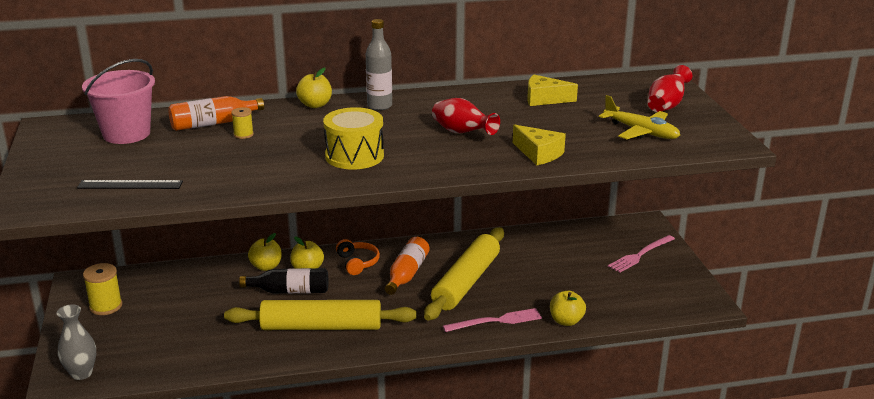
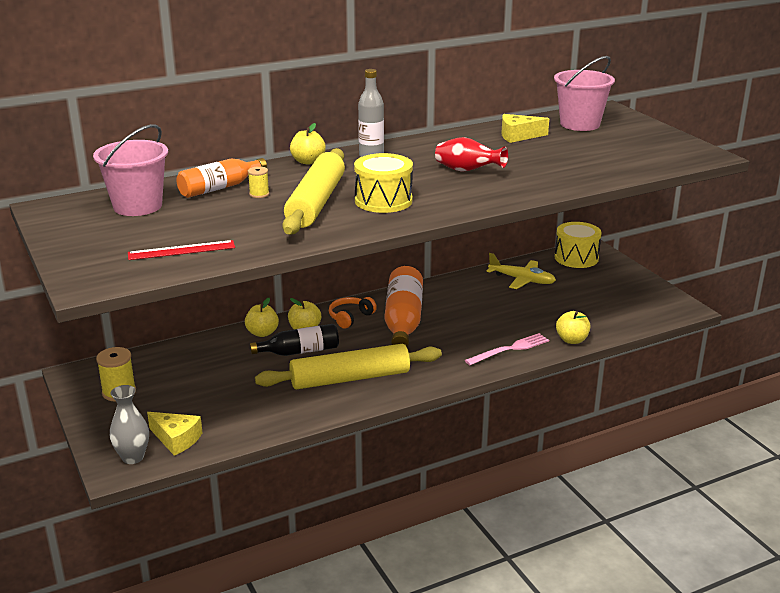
camera: 15 degrees left, 0 degrees up
black ruler [77,180,183,189] -> red ruler [128,240,235,260]
orange headphones [336,239,380,275] -> orange headphones turned 105 degrees counterclockwise [329,297,377,329]
orange bottle [385,237,430,295] -> orange bottle [385,266,423,347], size x1.51
yellow rolling pin [424,227,504,321] -> yellow rolling pin moved to [282,148,345,235]
yellow cheese [513,124,566,165] -> yellow cheese moved to [147,412,203,456]
yellow plane [599,95,680,139] -> yellow plane moved to [486,253,556,289]
pink fork [608,235,675,273] -> none
red vase [648,65,693,112] -> none
none -> pink bucket [554,56,615,131]
none -> yellow drum [555,222,602,268]

